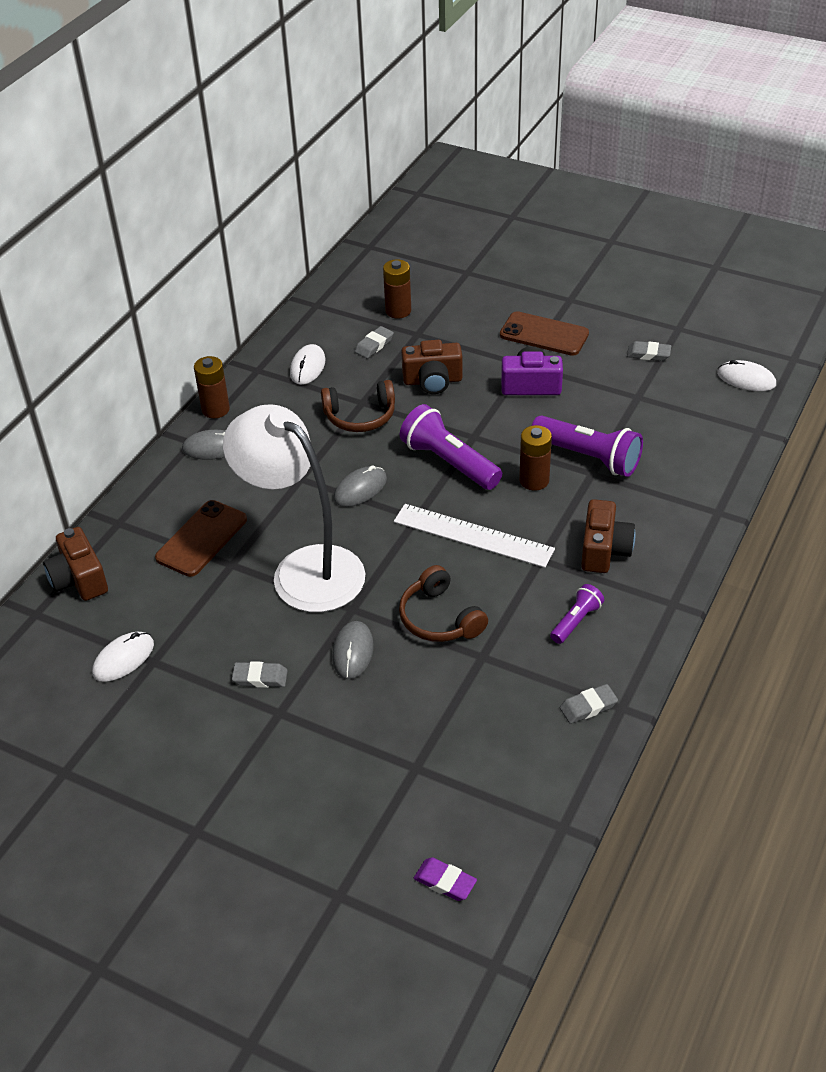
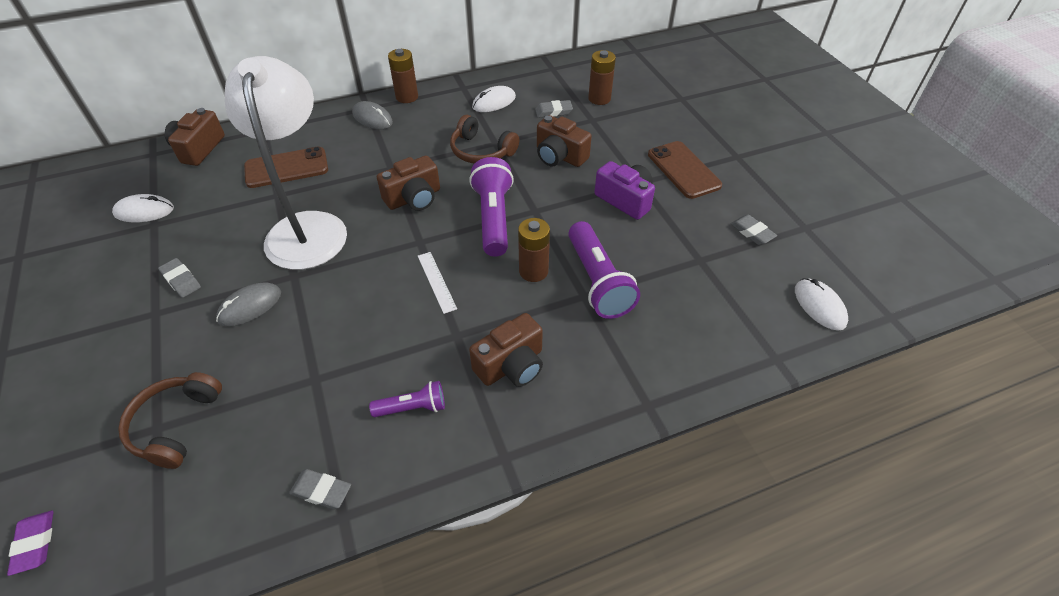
camera: 40 degrees right, 5 degrees up
grey mouse [333,465,387,507] -> brown camera [377,155,440,211]
white ruler [394,504,555,568] -> white ruler [418,252,457,314], size x0.53
brown headphones [399,565,488,642] -> brown headphones moved to [118,372,222,469]

